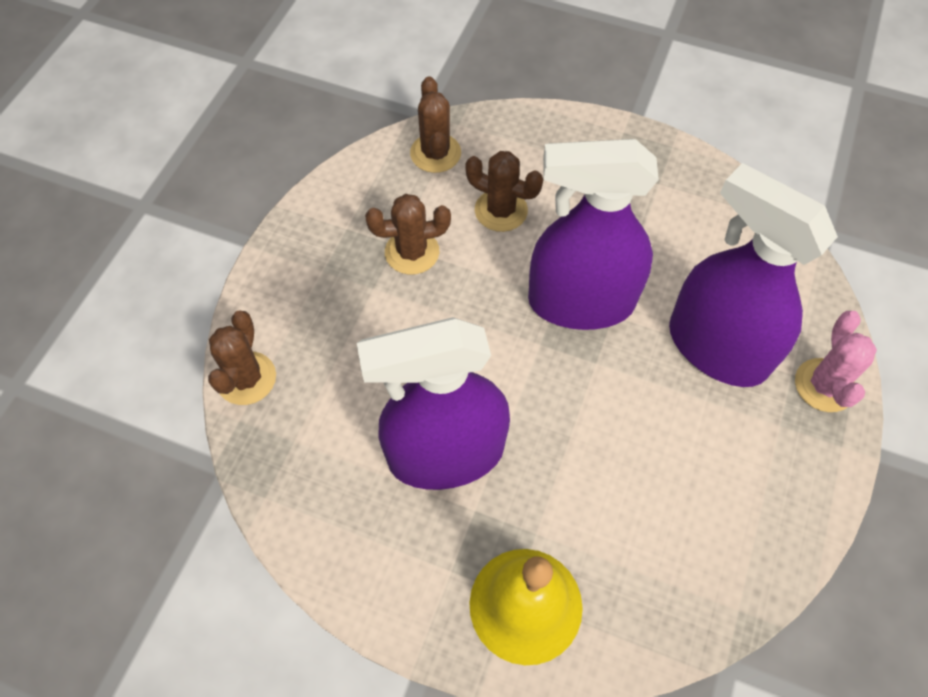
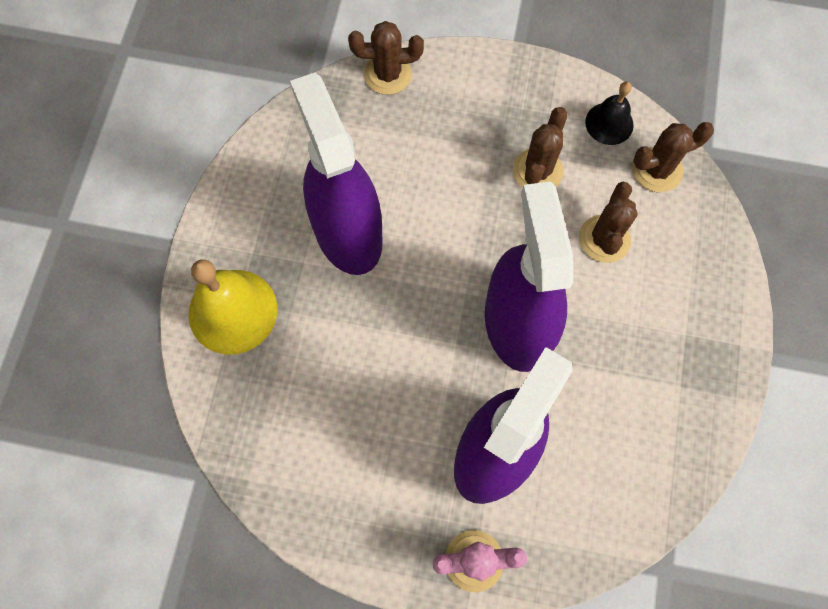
camera: 80 degrees right, 10 degrees up
brown cactus [365,194,451,275] -> brown cactus turned 45 degrees clockwise [513,107,568,188]
none -> black bell [585,81,634,145]

